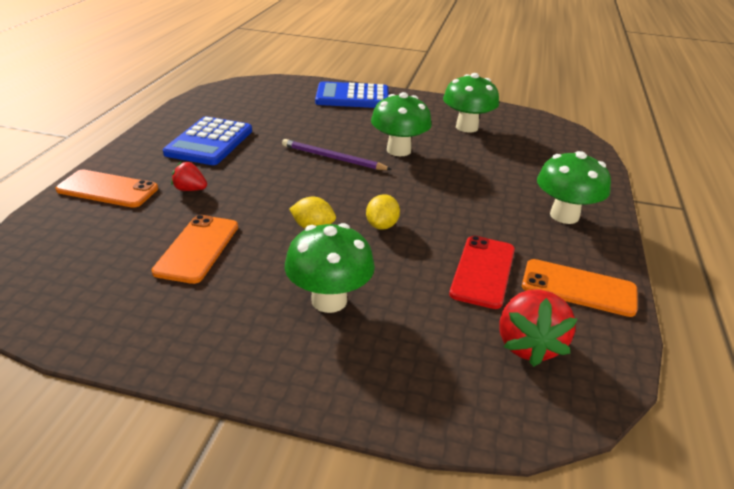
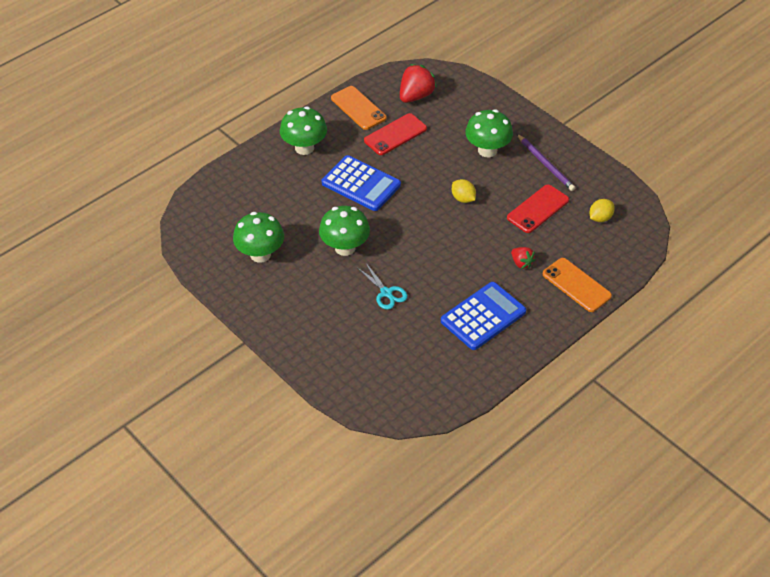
camera: 145 degrees left, 15 degrees up
orange phone [152,215,238,284] -> red phone [507,185,569,233]
purple pencil [282,139,392,170] -> purple pencil moved to [517,134,575,191]
blue calculator [315,81,389,108] -> blue calculator moved to [322,155,401,211]
yellow lemon [366,194,400,230] -> yellow lemon moved to [590,199,615,222]
none -> turquoise scissors [358,263,408,310]

